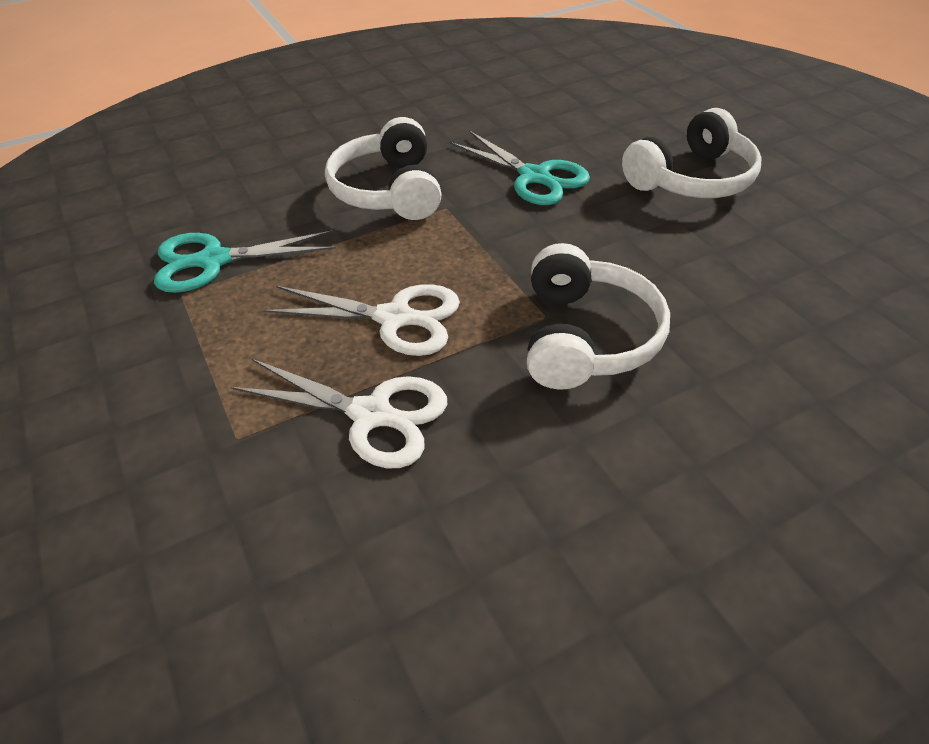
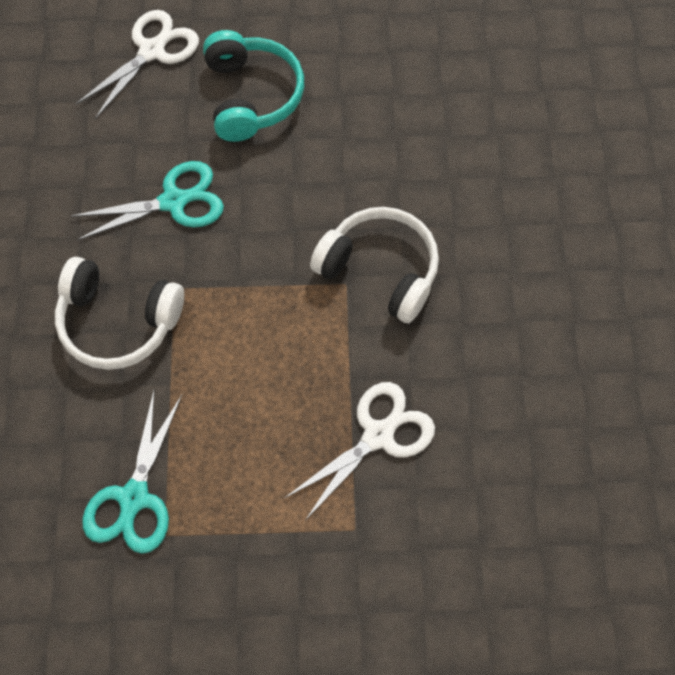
camera: 65 degrees left, 20 degrees up
white scissors [263,284,460,356] -> white scissors moved to [76,10,199,119]
white headphones [622,108,761,198] -> turquoise headphones [203,30,304,142]

